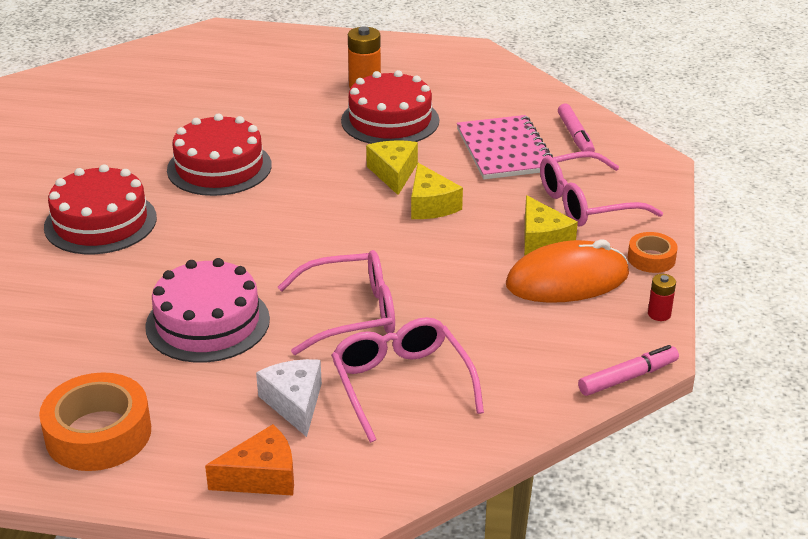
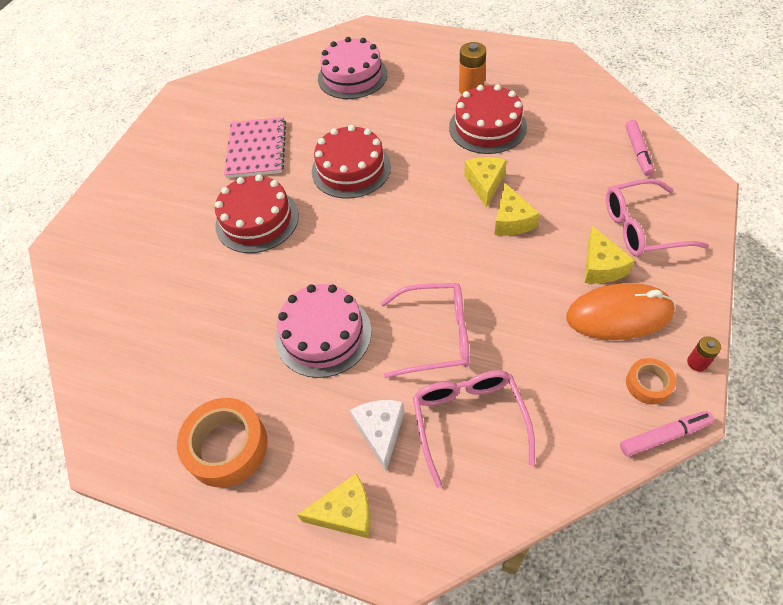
camera: 15 degrees right, 20 degrees up
orange cheese [205,424,294,496] -> yellow cheese [297,473,371,538]
pink notebook [457,115,553,179] -> pink notebook moved to [224,117,286,178]
orange tape [628,232,678,273] -> orange tape moved to [626,358,676,405]
none -> pink cake [318,37,388,99]

